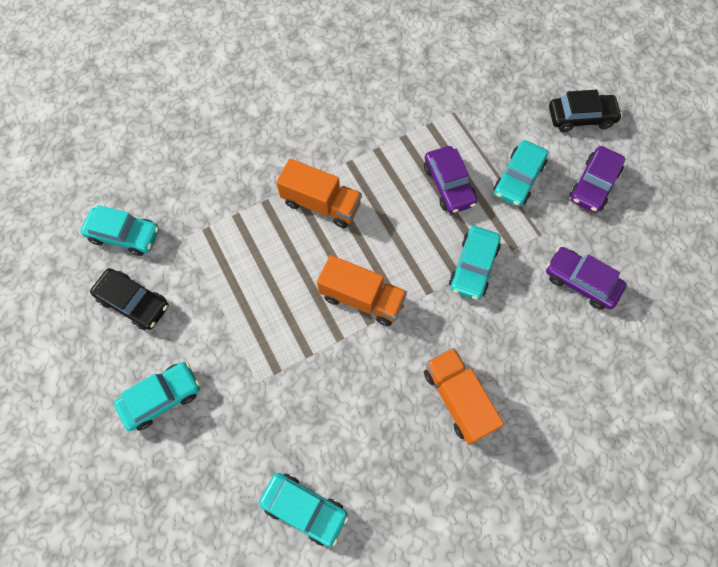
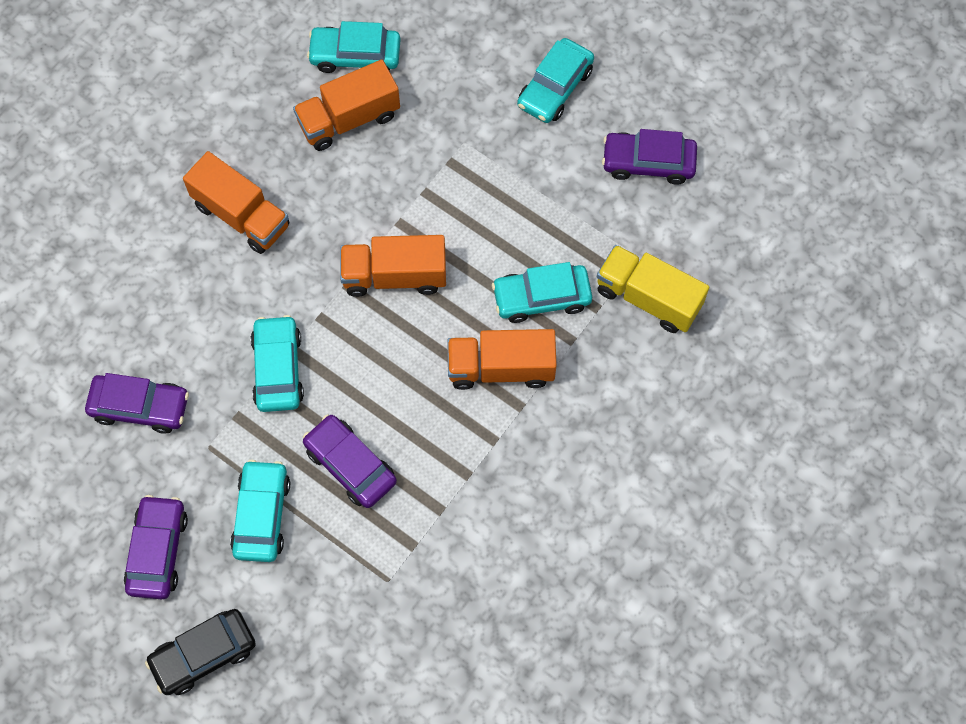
camera: 155 degrees right, 0 degrees up
turquoise car [80,205,159,256] -> turquoise car moved to [492,262,592,323]
black car [90,268,169,330] -> purple car [602,129,697,184]
none -> orange truck [293,60,400,151]
none -> yellow truck [597,245,709,333]

